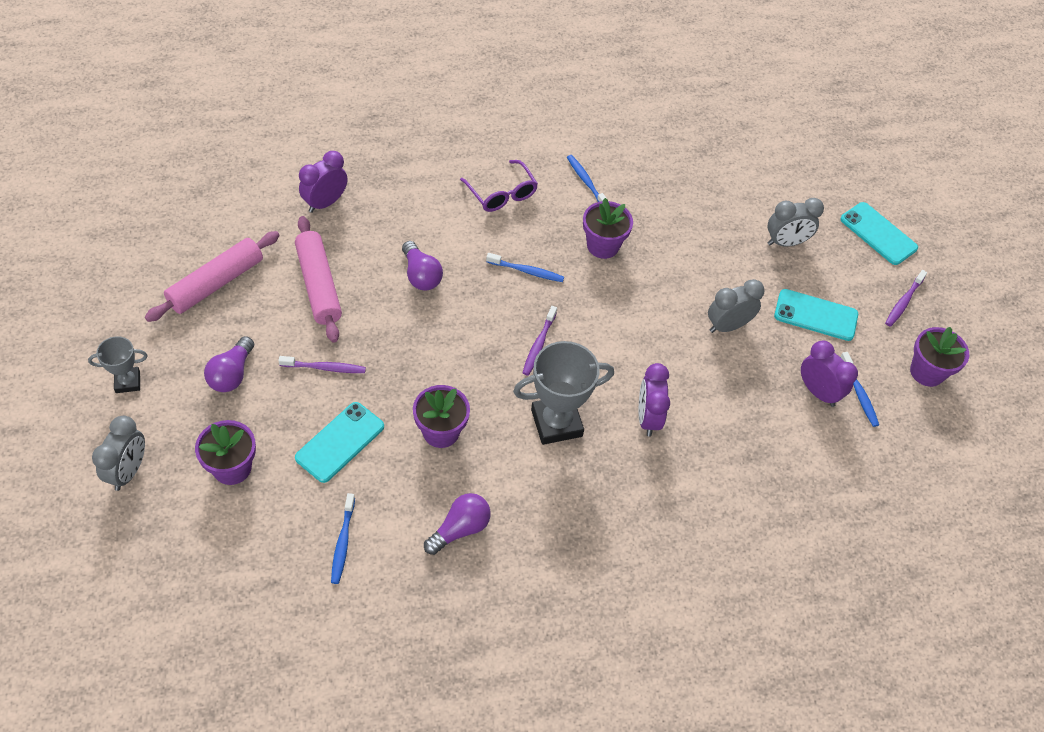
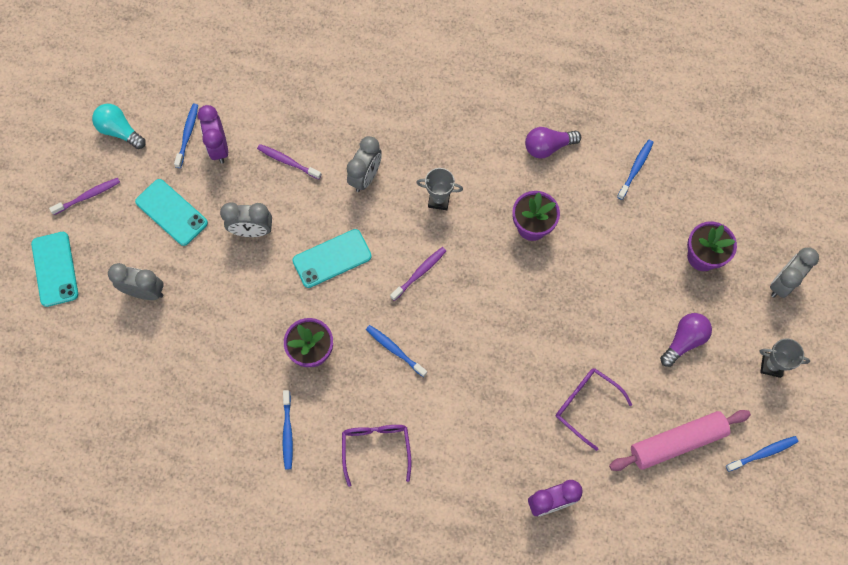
camera: 150 degrees left, 15 degrees up
purple toothbrush [278,356,366,373] -> purple toothbrush moved to [257,144,322,179]
pink rolling pin [295,216,342,343] -> purple glasses [556,368,632,451]
turquoise phone [295,402,384,483] -> turquoise phone moved to [293,229,372,288]
purple light bulb [402,241,443,290] -> none
grey trophy [513,341,614,445] -> grey trophy [416,168,463,210], size x0.55
purple clock [639,363,670,437] -> grey clock [347,136,382,192]
purple flower pot [910,327,969,387] -> turquoise light bulb [92,104,146,149]
none -> blue toothbrush [726,436,798,472]

